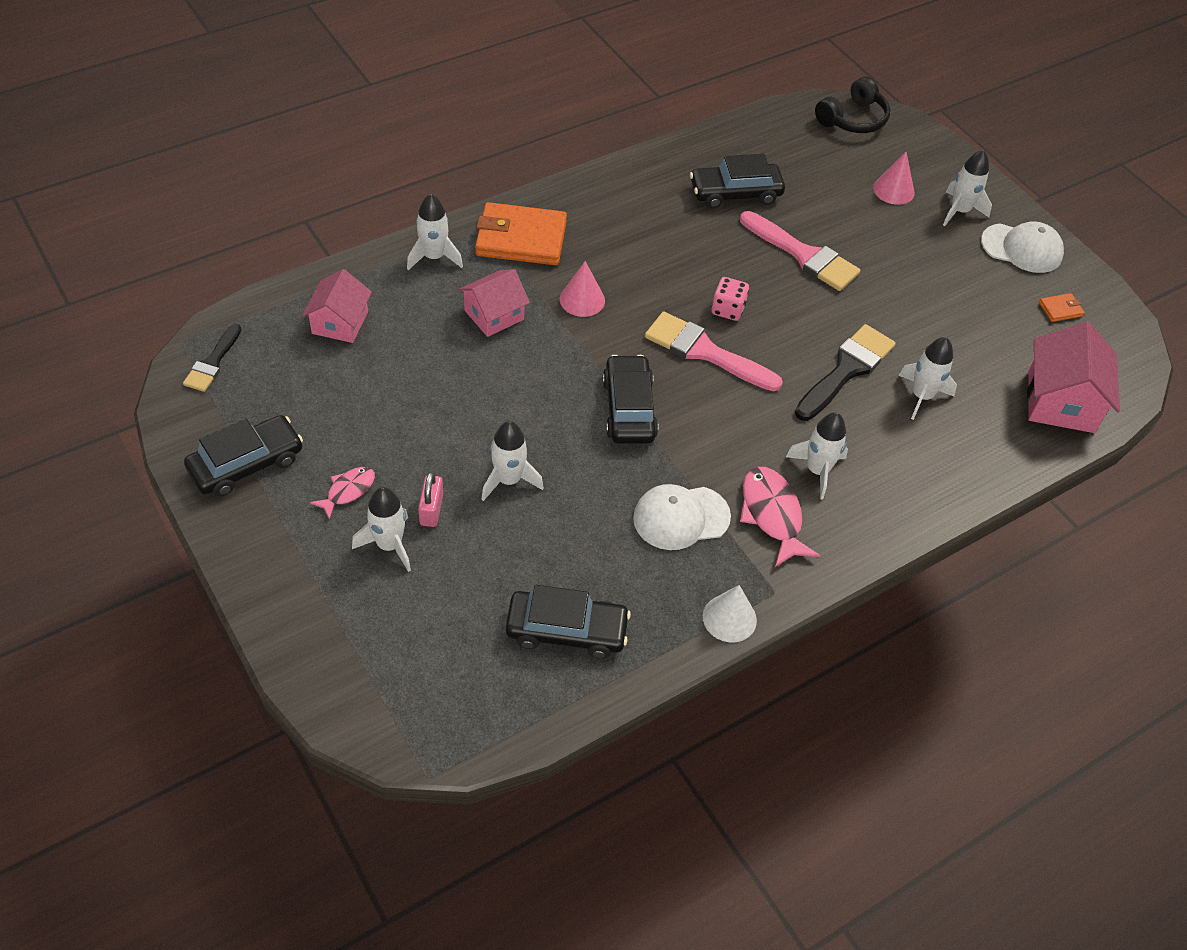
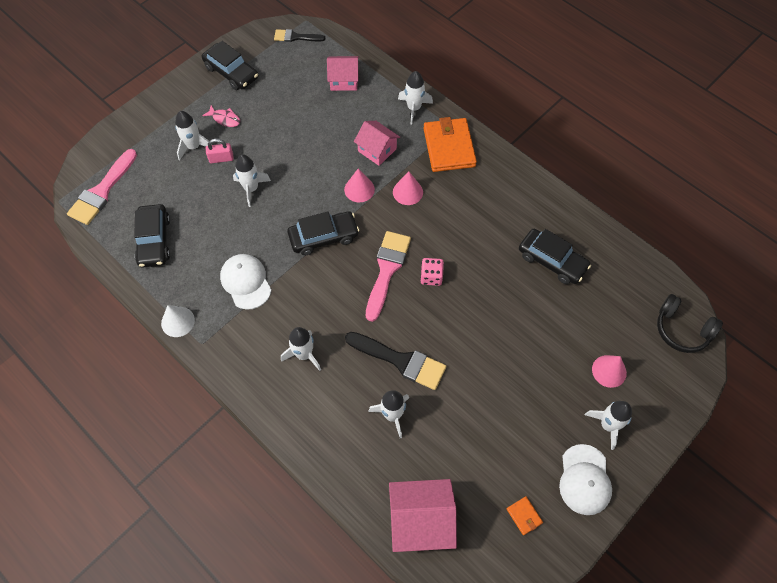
camera: 80 degrees right, 10 degrees up
black car [690,154,785,208] -> black car turned 150 degrees clockwise [519,229,591,284]
pink brush [740,211,860,291] -> pink brush moved to [67,149,137,225]
pink fish [740,467,820,567] -> none
none -> pink cone [344,168,375,202]

